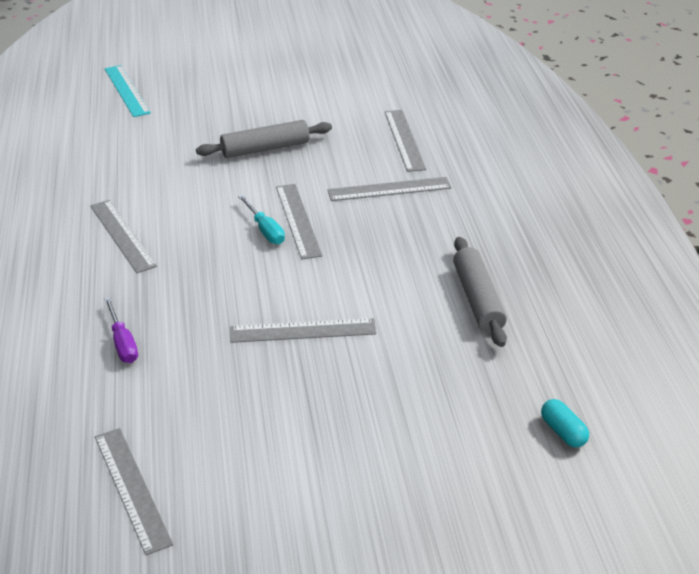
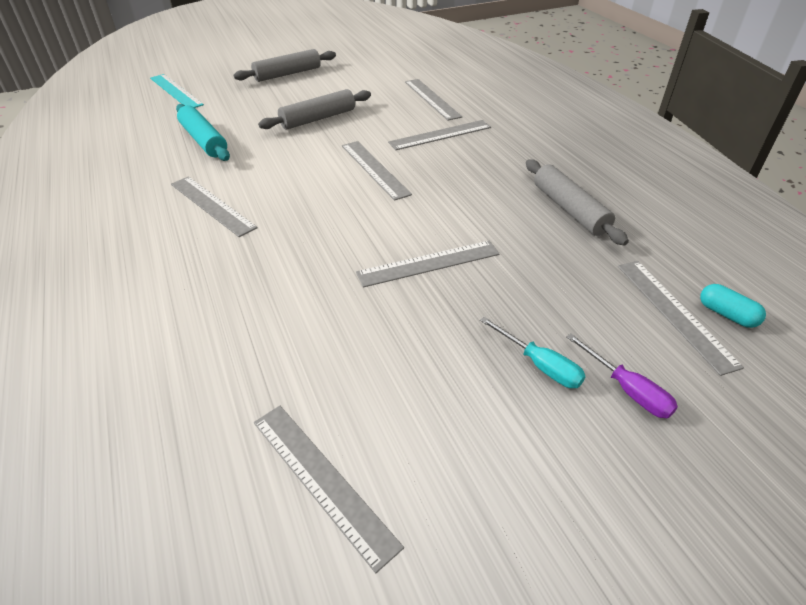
camera: 15 degrees left, 5 degrees up
purple screwdriver [104,297,138,363] -> purple screwdriver moved to [566,334,678,418]
turquoise screwdriver [238,195,285,244] -> turquoise screwdriver moved to [480,317,586,388]
none -> turquoise rolling pin [176,104,230,161]
none -> grey rolling pin [233,49,336,82]
none -> grey ruler [618,261,744,376]

